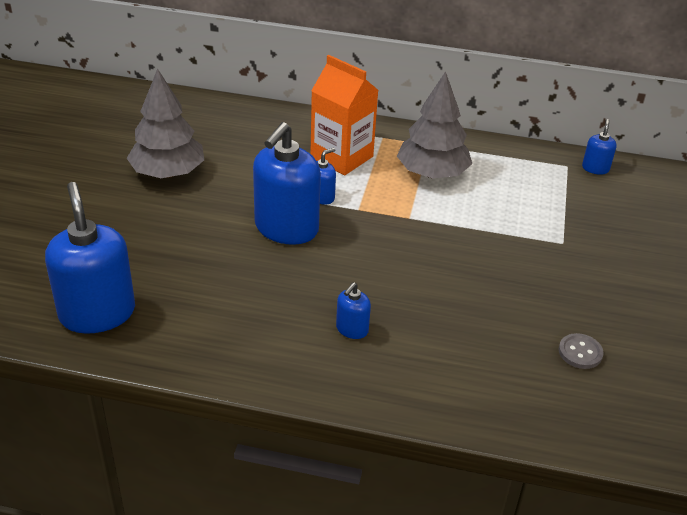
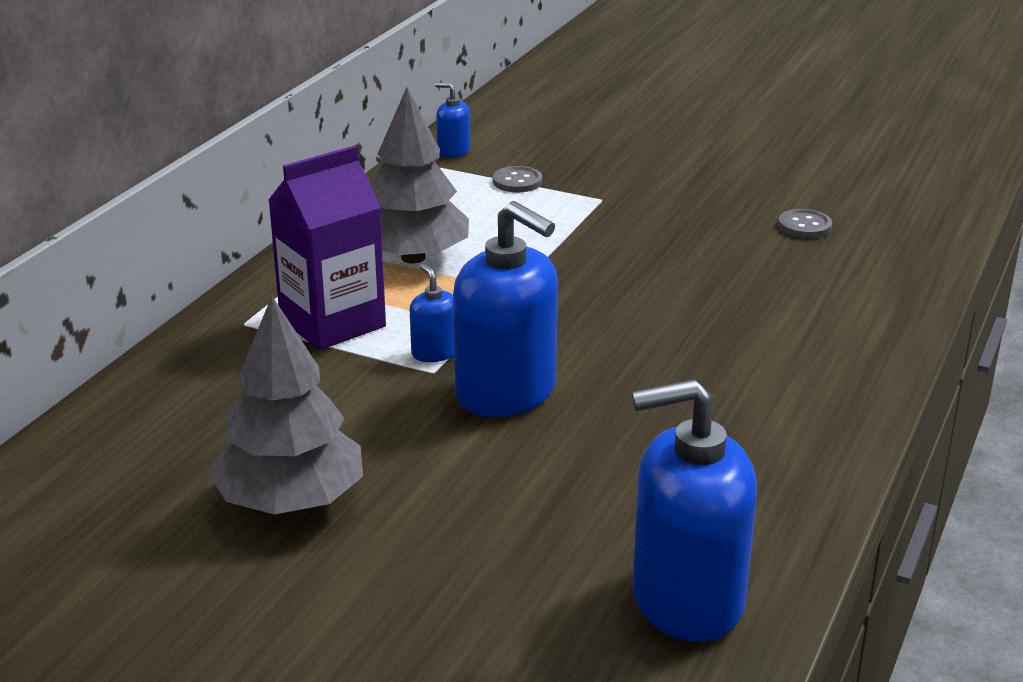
camera: 75 degrees left, 10 degrees down
orange carton [310,55,379,175] -> purple carton [268,145,386,350]
blue soap dispenser [336,282,371,339] -> none
none -> grey button [493,166,542,192]

